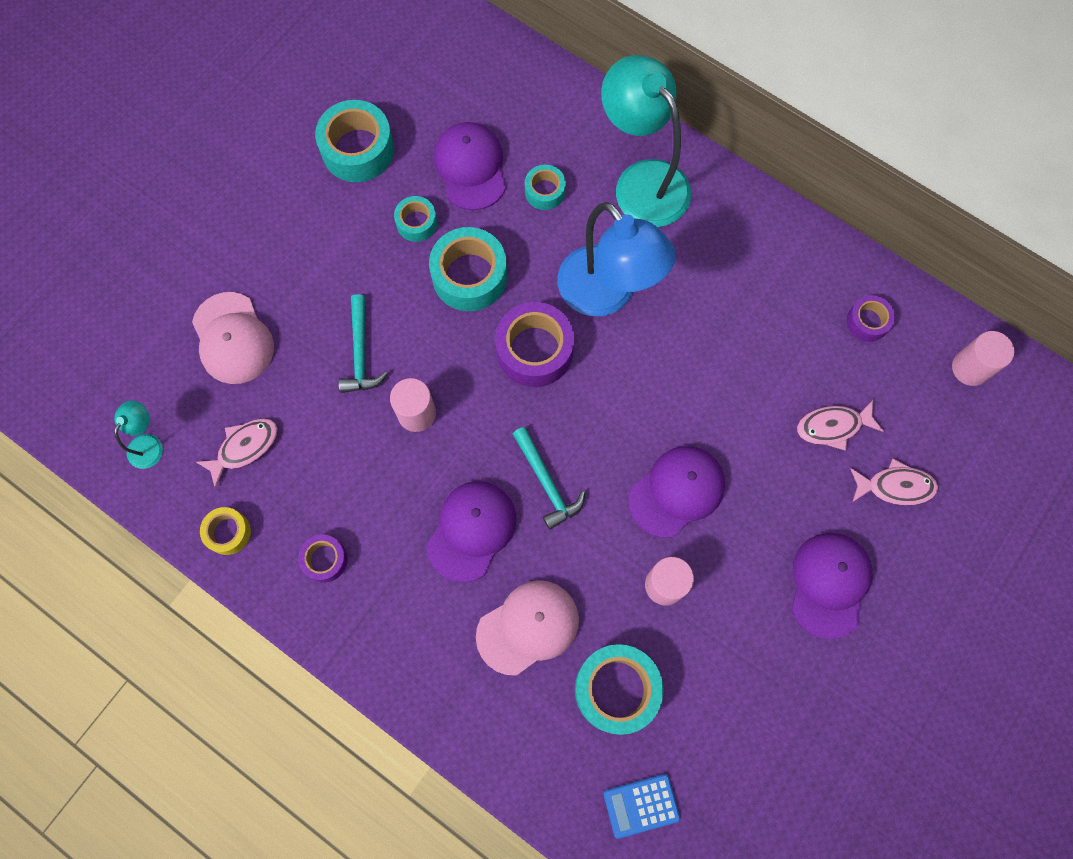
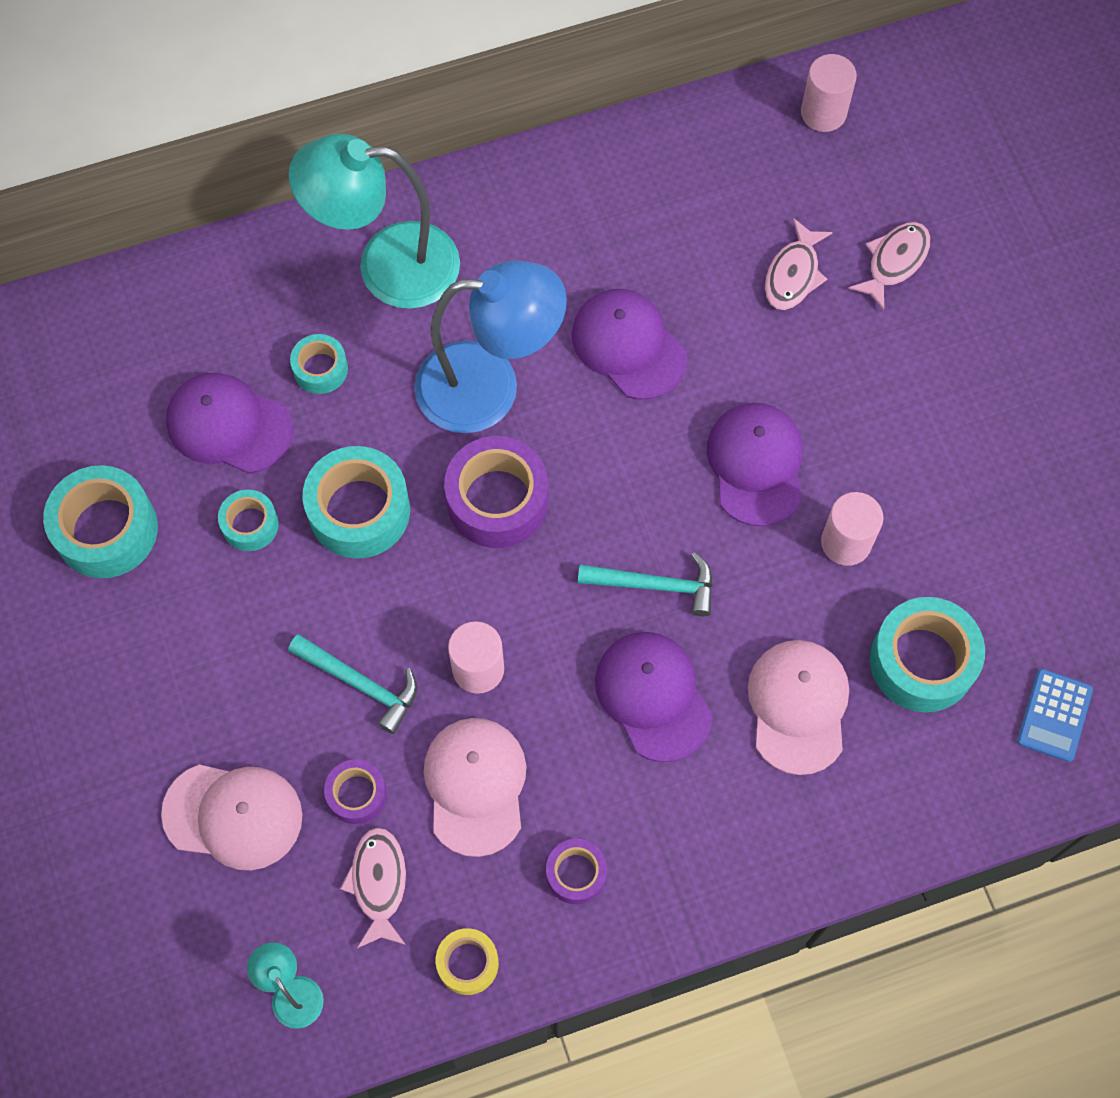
camera: 55 degrees left, 5 degrees down
purple cap [791,533,873,639] -> purple cap moved to [572,289,688,400]
purple tape [847,295,895,342] -> purple tape moved to [324,759,387,824]
none -> pink cap [424,718,527,857]

